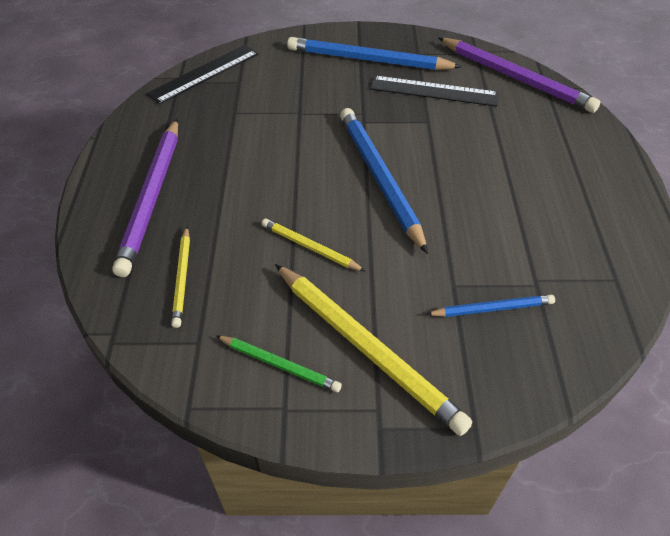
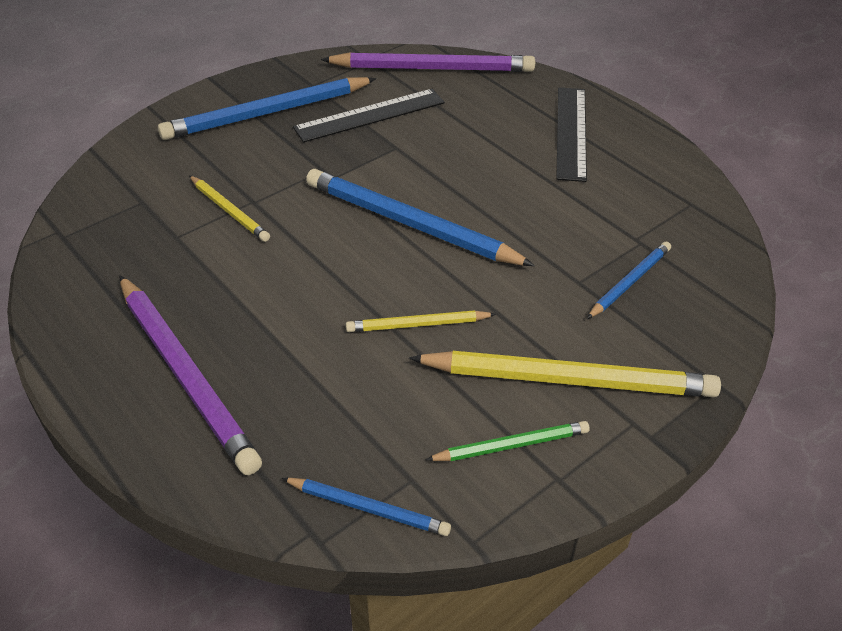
camera: 40 degrees left, 5 degrees down
black ruler [146,45,258,104] -> black ruler moved to [556,87,587,182]
yellow pencil [171,227,190,328] -> yellow pencil moved to [189,175,270,242]
none -> blue pencil [282,478,451,536]

